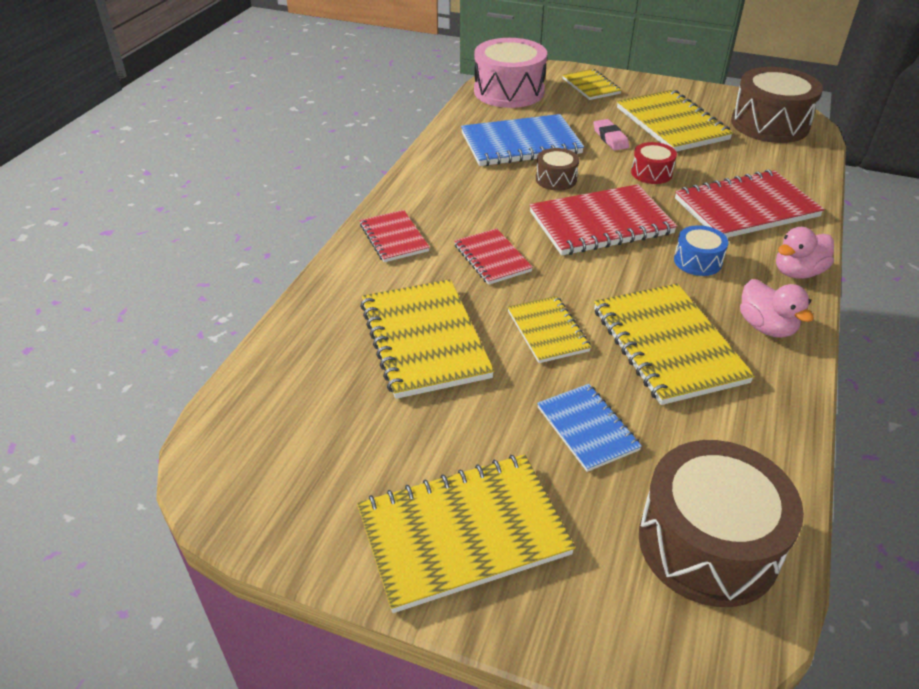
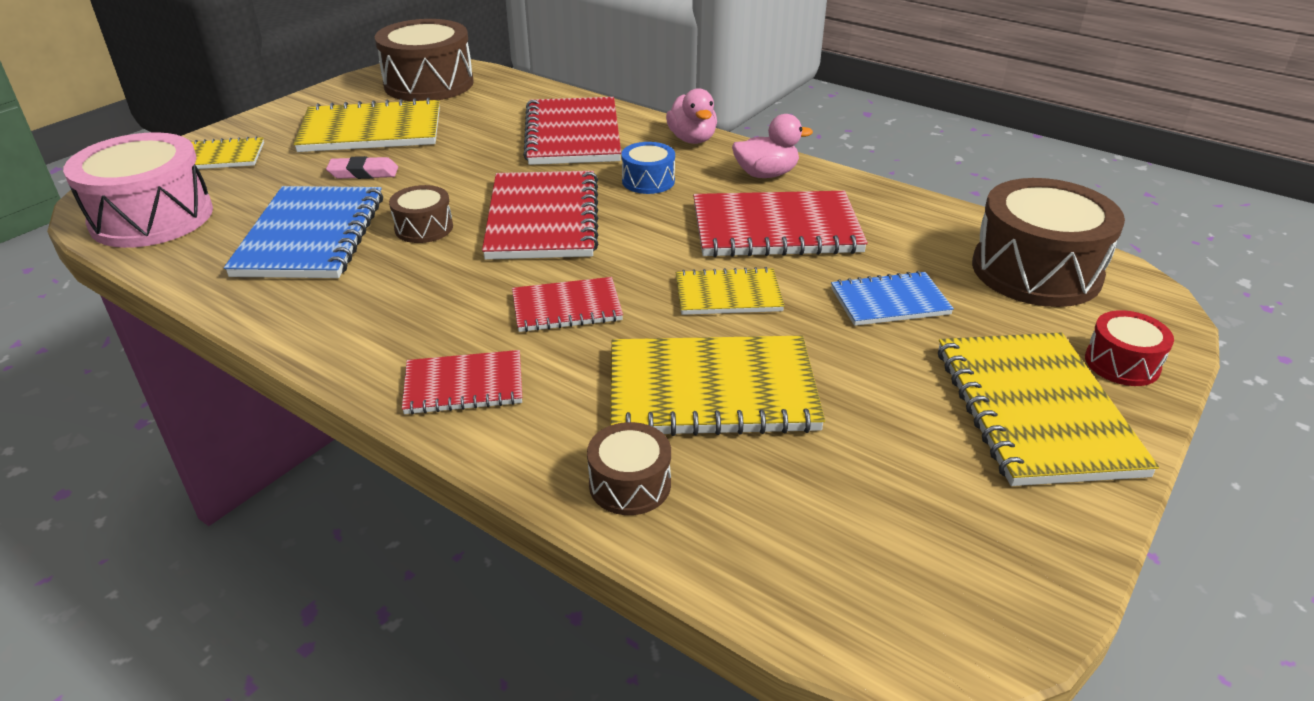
camera: 75 degrees left, 5 degrees down
yellow notebook [594,283,755,405] -> red notebook [693,191,868,257]
red drum [631,142,677,184] -> red drum moved to [1085,310,1174,386]
none -> brown drum [587,422,671,515]

